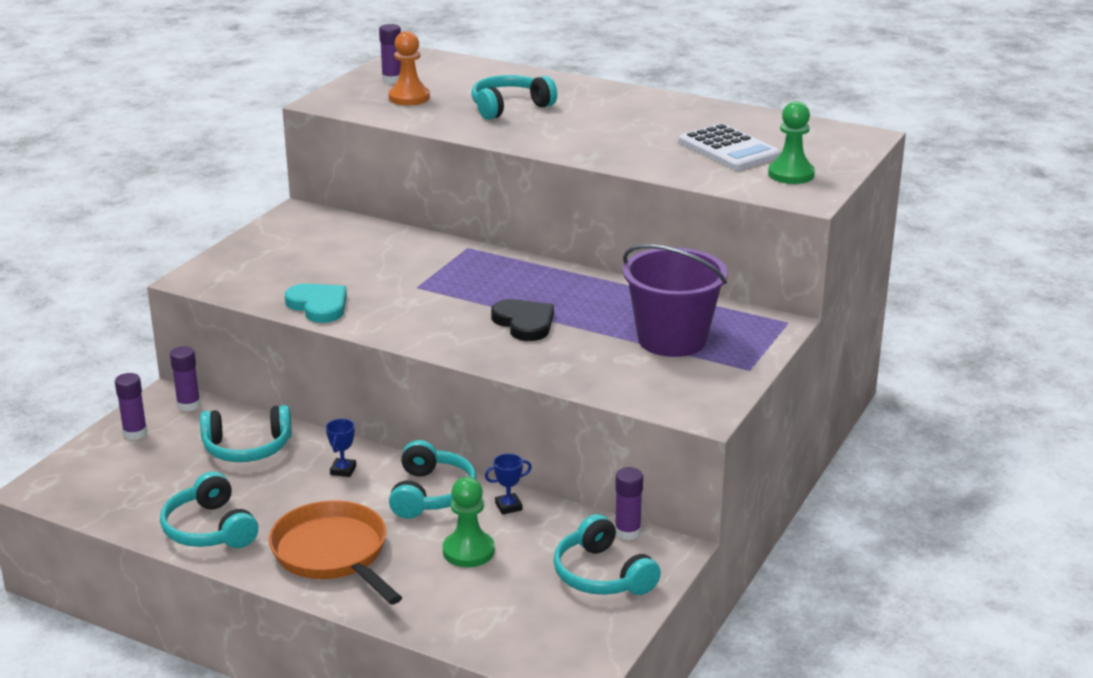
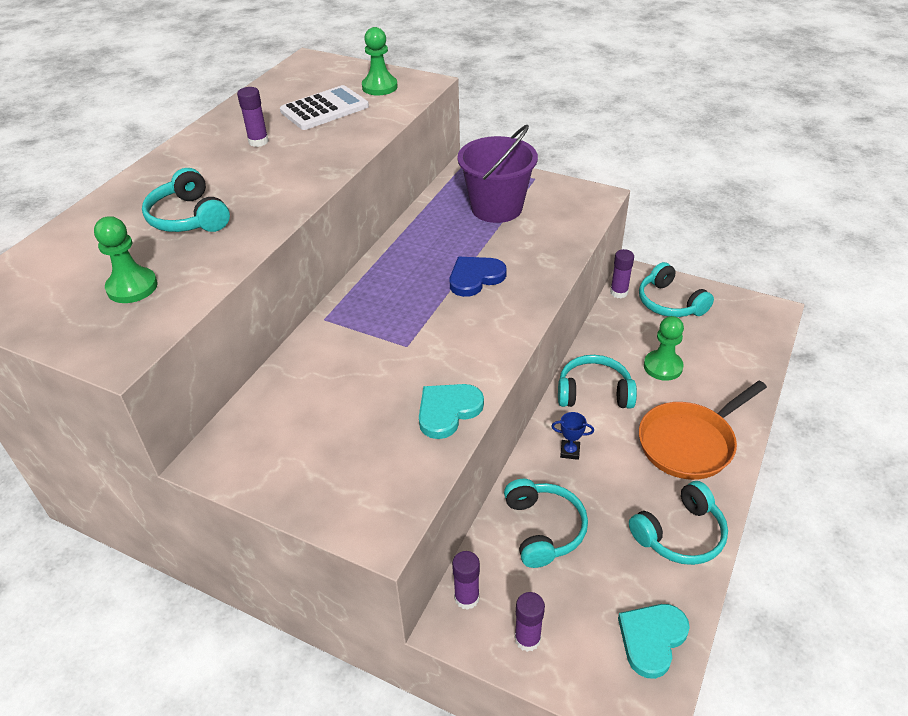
camera: 90 degrees left, 15 degrees up
purple glue stick [379,24,401,84] -> purple glue stick moved to [237,87,269,147]
orange pawn [388,31,430,105] -> green pawn [94,216,158,303]
blue trophy [485,453,532,515] -> none
black heart [491,299,554,341] -> blue heart [450,257,507,297]
turquoise headphones [553,514,661,595] -> turquoise headphones turned 90 degrees clockwise [639,262,714,317]
none -> turquoise heart [618,604,690,679]

